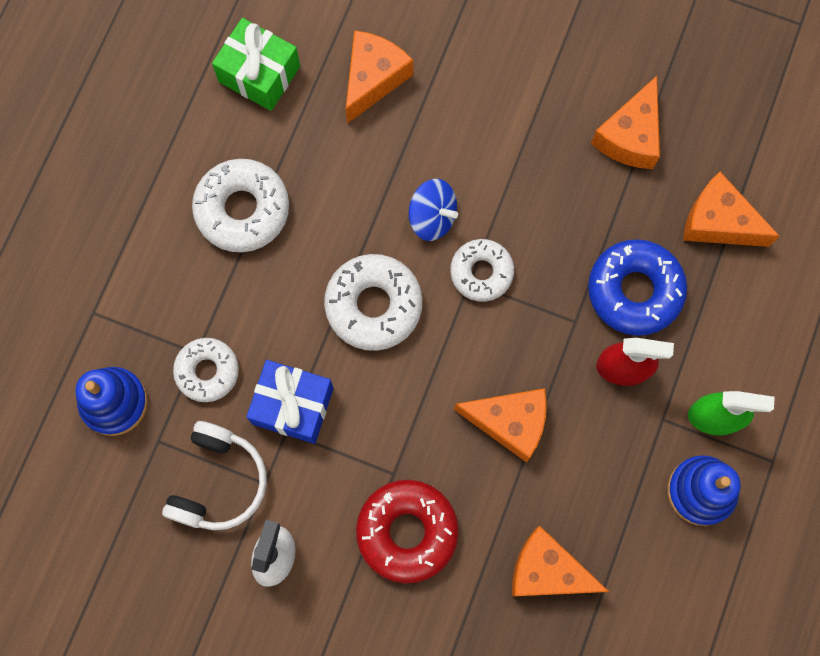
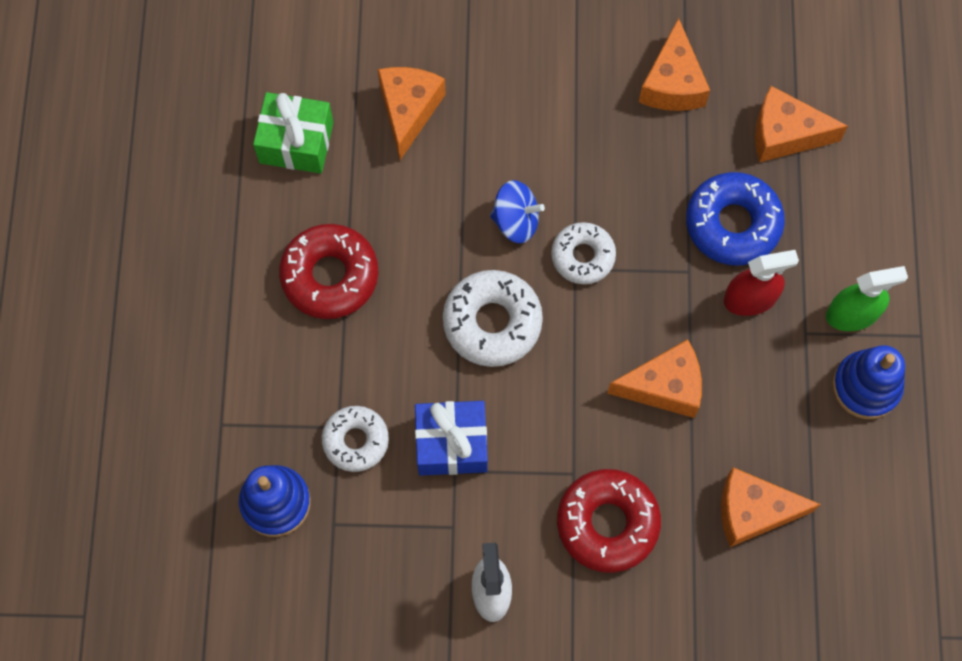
camera: 20 degrees left, 5 degrees down
white headphones [162,421,267,530] -> none
white donut [192,159,289,252] -> red donut [279,224,378,319]

